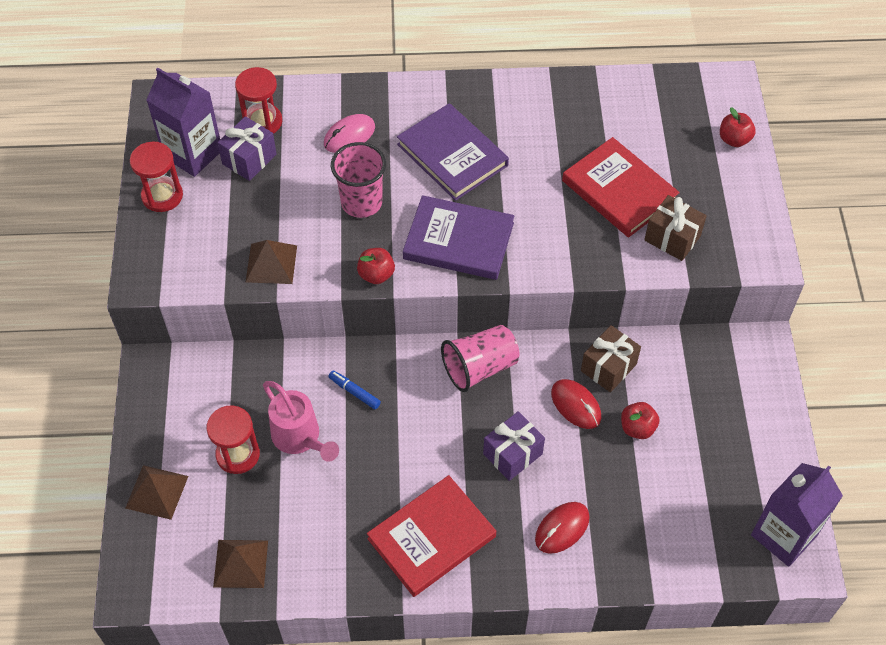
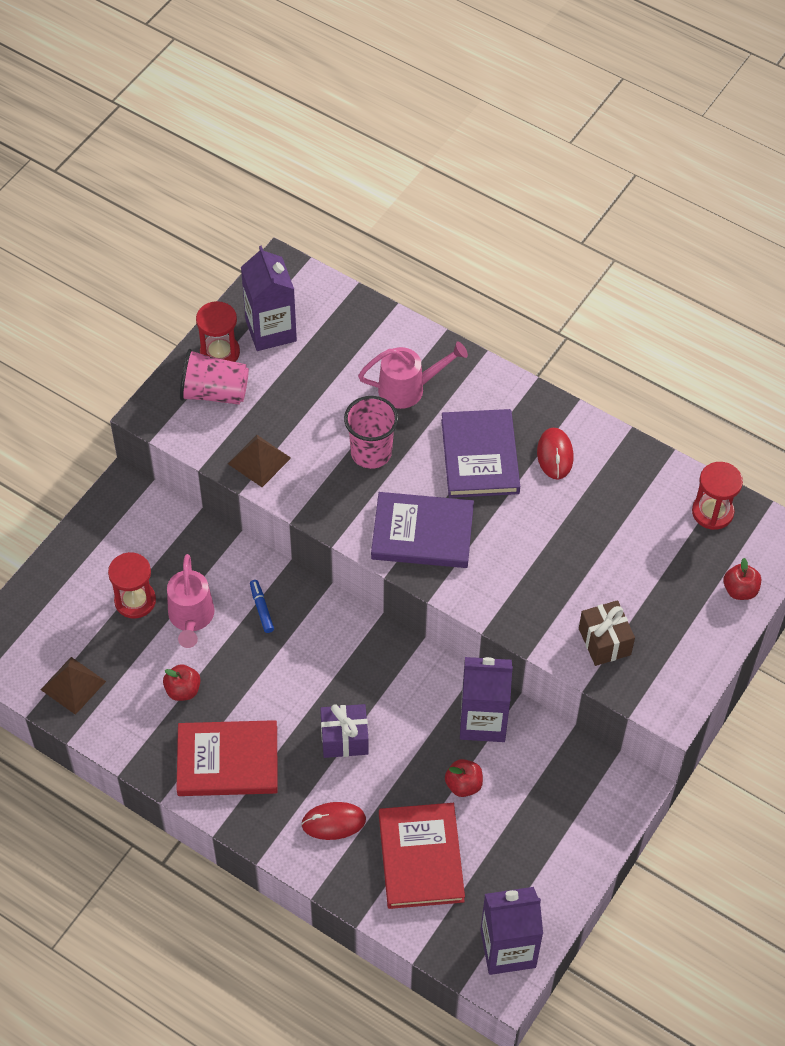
camera: 35 degrees right, 0 degrees up
brown pyramid [125,465,188,520] -> none
purple gift [217,116,277,181] -> none
red hourglass [235,67,282,134] -> red hourglass moved to [692,462,743,530]
pink mouse [324,114,375,153] -> pink watering can [358,341,468,409]
red apple [357,248,395,284] -> red apple moved to [163,664,201,701]
purple book [403,195,514,280] -> purple book turned 45 degrees counterclockwise [371,492,474,568]
pink cup [441,325,520,392] -> pink cup moved to [180,349,249,405]
red mouse [551,379,602,429] -> red mouse moved to [537,428,573,480]
red book [562,137,680,238] -> red book moved to [379,803,465,909]
brown gift [581,325,641,393] -> purple carton [460,657,513,742]

